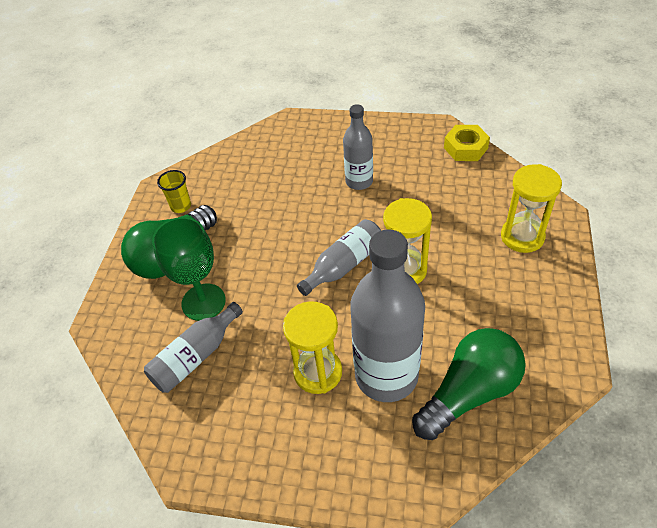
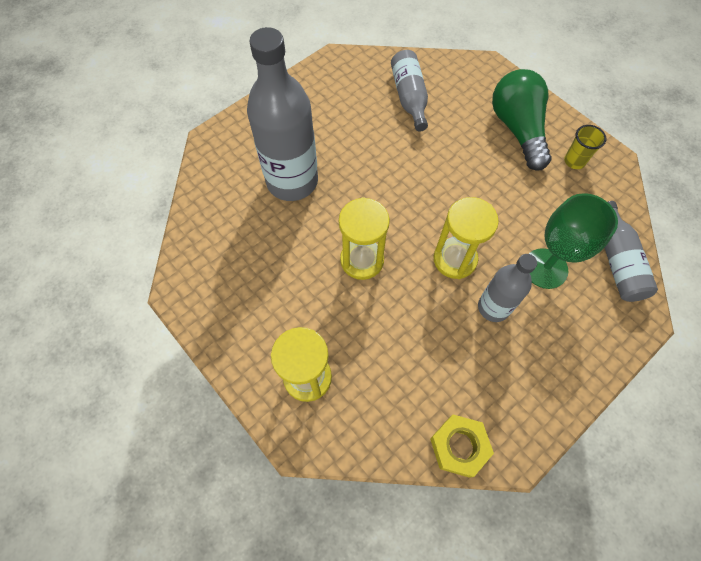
camera: 125 degrees right, 15 degrees up
green goblet [152,217,226,321] -> green goblet moved to [529,193,618,289]
yellow hourglass [283,301,342,394] -> yellow hourglass moved to [433,197,499,279]
grey bottle [297,219,381,296] -> grey bottle moved to [605,201,658,302]
green light bulb [412,328,526,440] -> none

